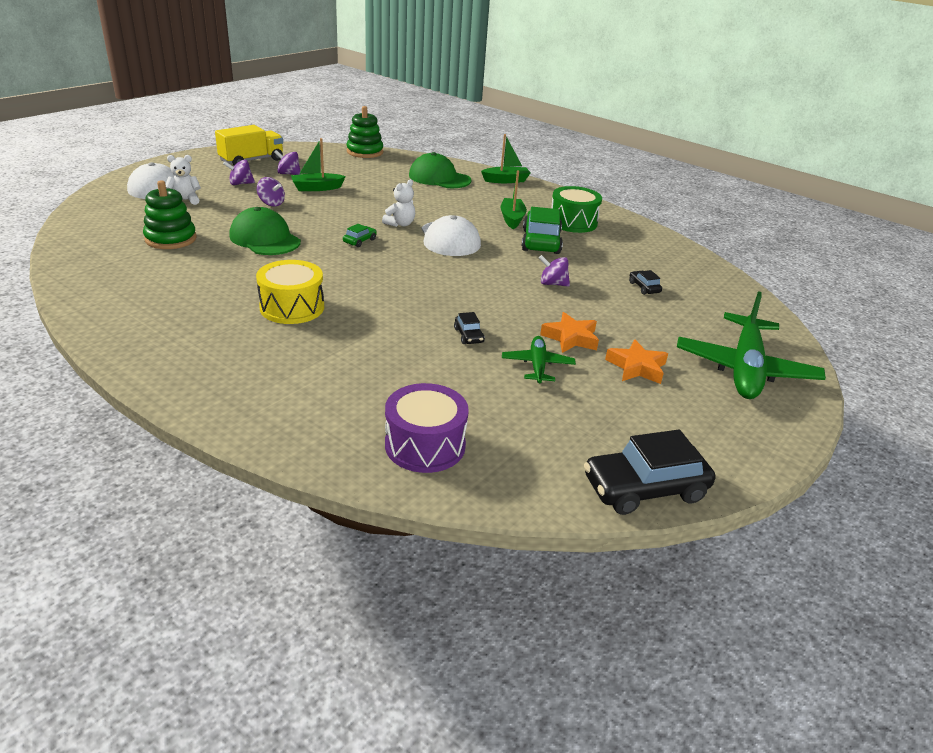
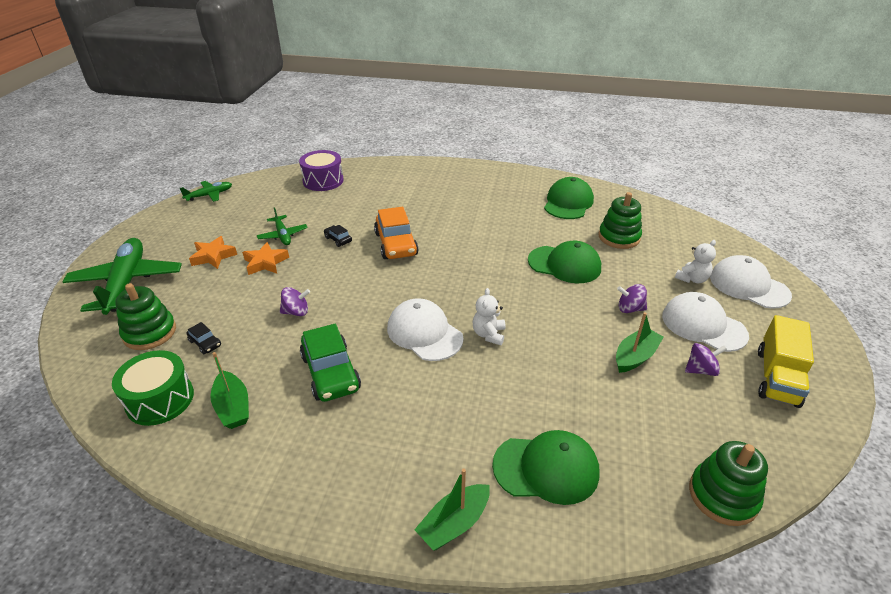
camera: 155 degrees right, 5 degrees up
purple spinning top [223,160,255,185] -> white cap [662,292,749,352]
yellow drum [256,260,324,324] -> none
green car [343,224,377,247] -> none
green boat [501,170,527,229] -> green boat moved to [210,352,249,429]
green drum [552,186,602,233] -> green drum moved to [112,350,194,426]
black car [584,430,715,515] -> green plane [180,181,232,202]
none -> green stacking toy [115,283,176,350]
none -> orange car [374,207,419,259]
none -> green cap [544,177,594,219]

